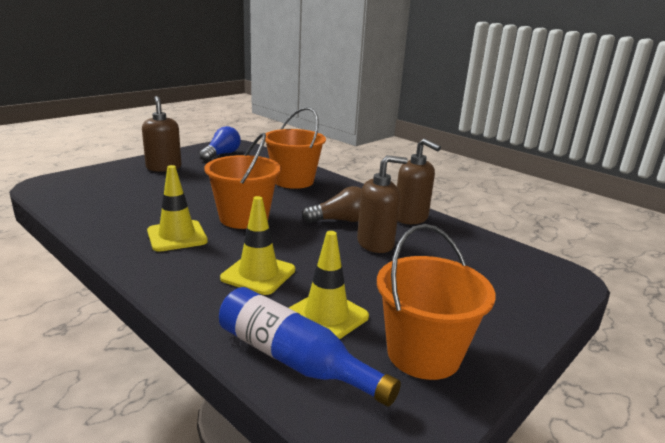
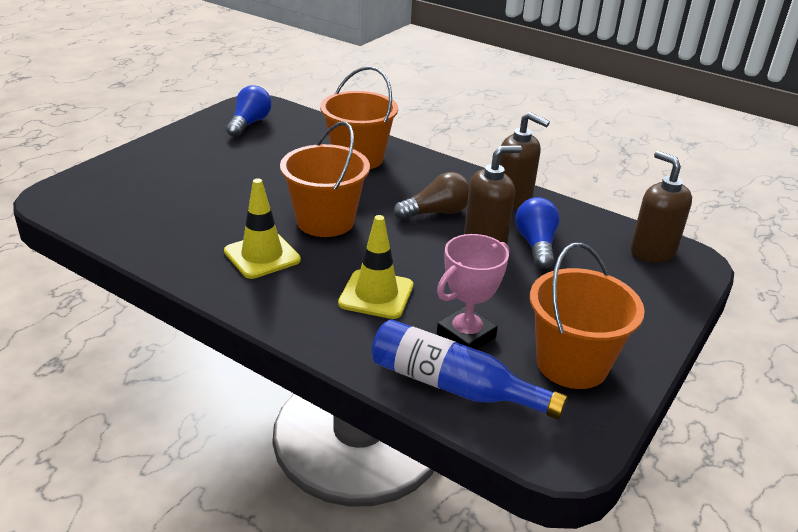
camera: 10 degrees left, 10 degrees up
brown soap dispenser [142,96,181,172] -> brown soap dispenser moved to [630,151,692,263]
yellow traffic cone [289,231,369,339] -> pink trophy [437,234,509,350]
none -> blue light bulb [515,197,560,269]

